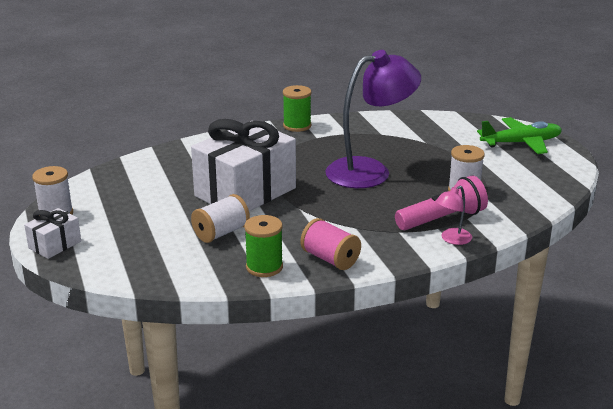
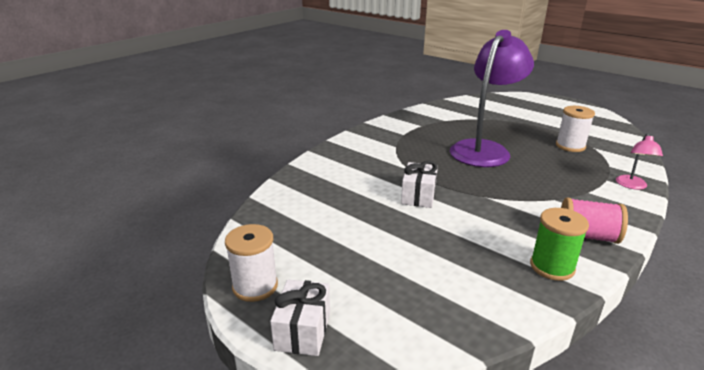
camera: 30 degrees left, 0 degrees up
white gift [191,119,296,211] -> white gift [401,161,438,208], size x0.46
white spool [191,194,250,243] -> none
green spool [283,85,312,132] -> none
pink flashlight [395,175,488,230] -> none
green plane [477,117,562,154] -> none

